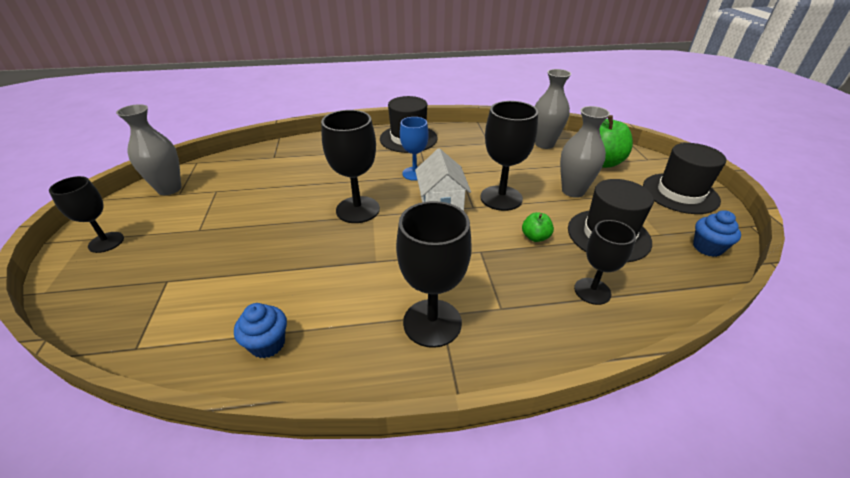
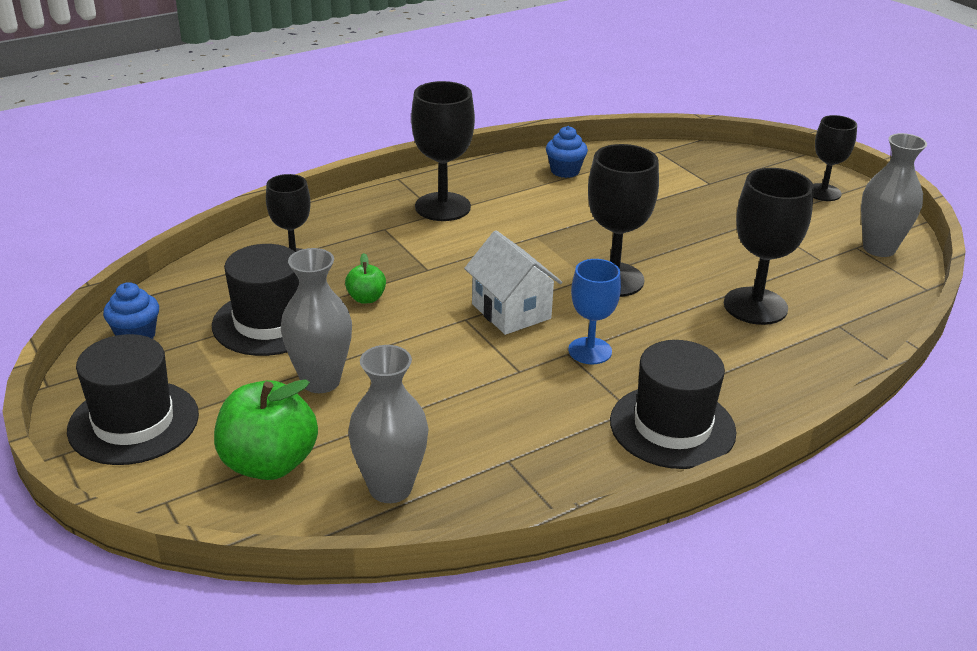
camera: 155 degrees right, 5 degrees down
black goblet [480,101,538,211] -> black goblet moved to [724,168,814,325]

